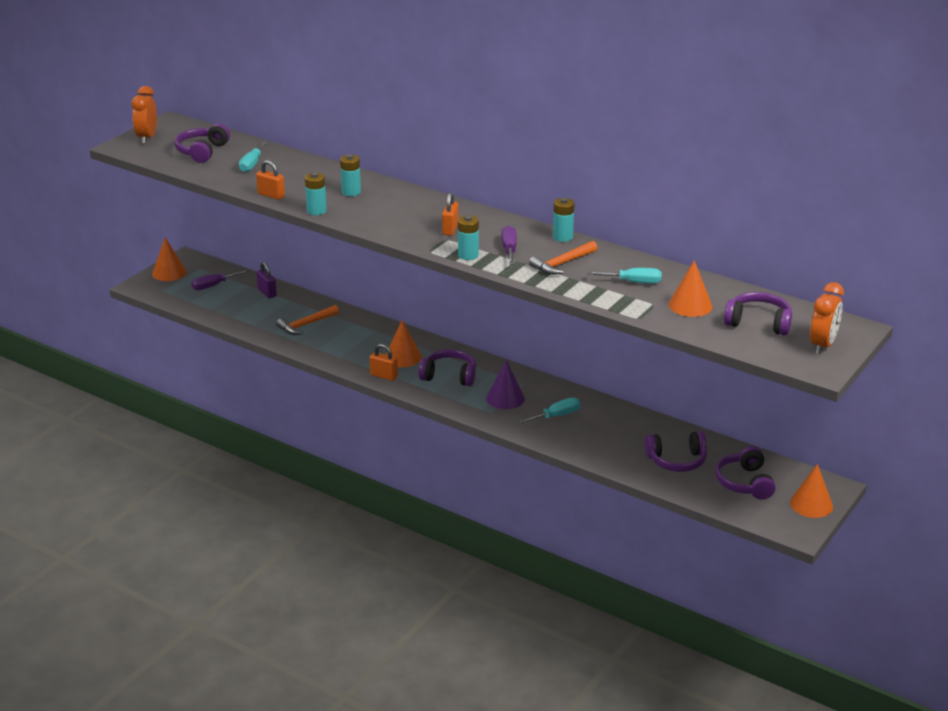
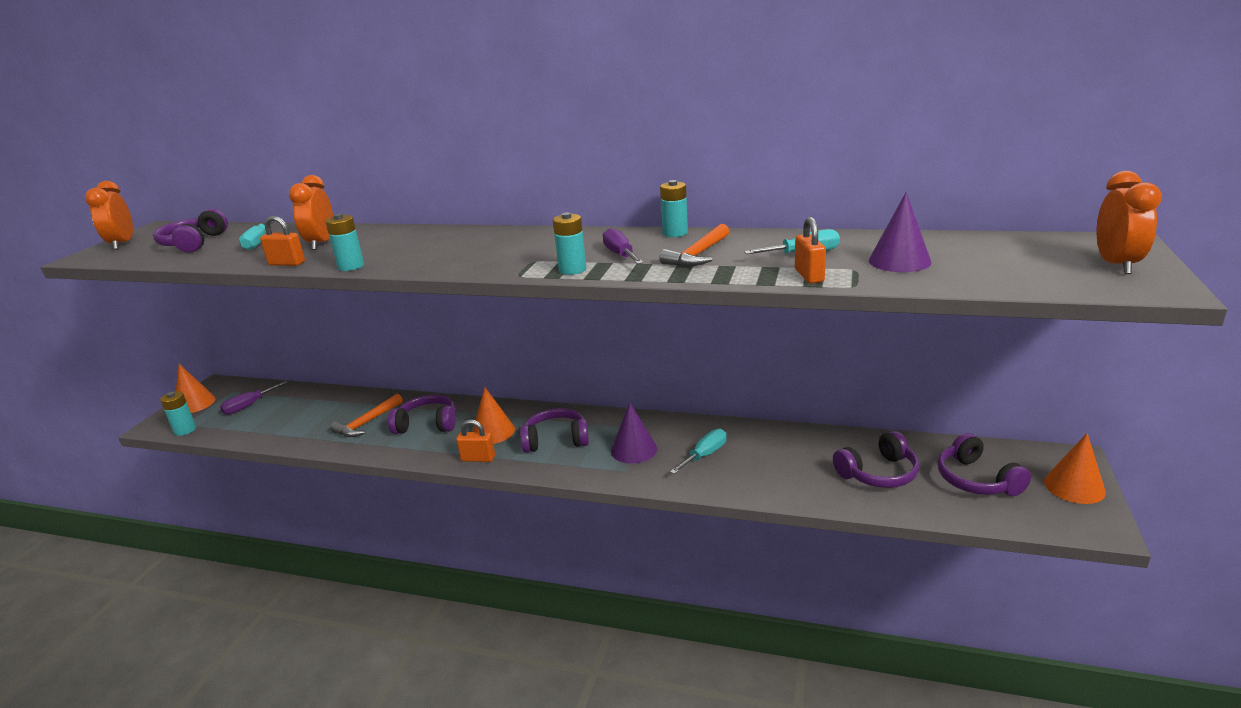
camera: 15 degrees left, 5 degrees down
purple padlock [256,262,277,298] -> none
turquoise battery [340,154,361,196] -> turquoise battery moved to [160,391,196,436]
orange padlock [442,192,458,236] -> orange padlock moved to [795,217,826,284]
orange cone [669,260,712,317] -> purple cone [869,192,931,272]
purple headphones [724,292,792,336] -> purple headphones moved to [388,395,456,434]
none -> orange clock [289,175,333,250]

